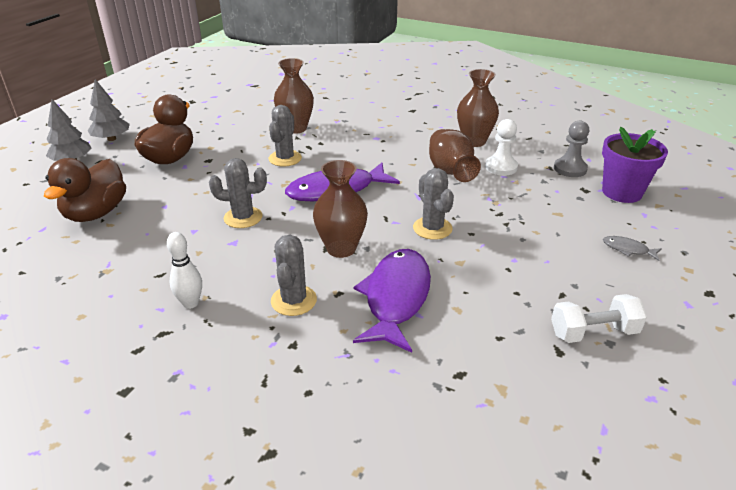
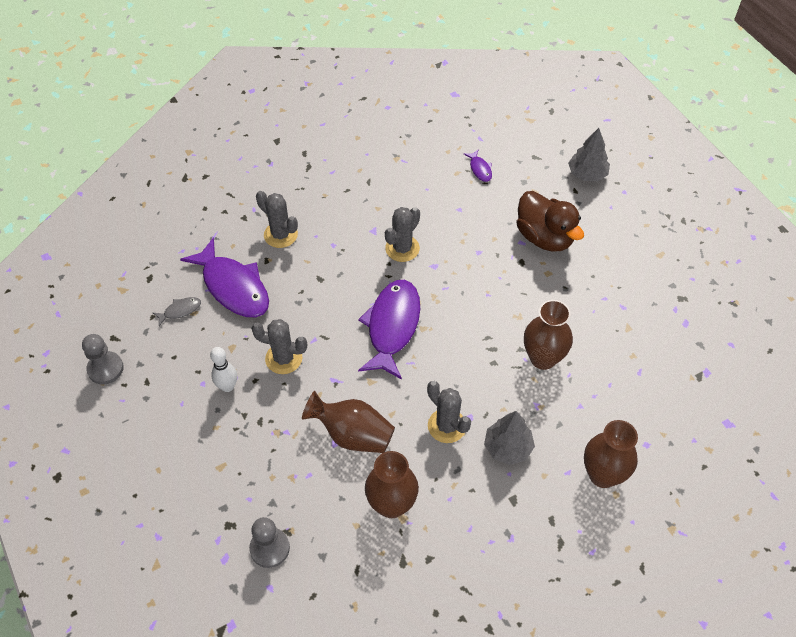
camera: 125 degrees right, 20 degrees up
brown duck [44,158,126,222] -> purple fish [464,150,492,182]
grey tree [88,79,130,141] -> grey tree moved to [484,411,535,465]
white bowling pin [167,232,202,309] -> white bowling pin moved to [210,347,237,392]
grey cactus [269,105,302,167] -> grey cactus moved to [427,381,471,443]
brown vase [313,160,368,258] -> brown vase moved to [584,420,638,488]
white pawn [485,119,518,176] -> none
white dumbbell [551,294,647,343] -> grey pawn [82,334,124,384]
purple flower pot [602,127,668,203] -> none
grey fish [603,236,662,261] -> grey fish moved to [153,297,201,326]

